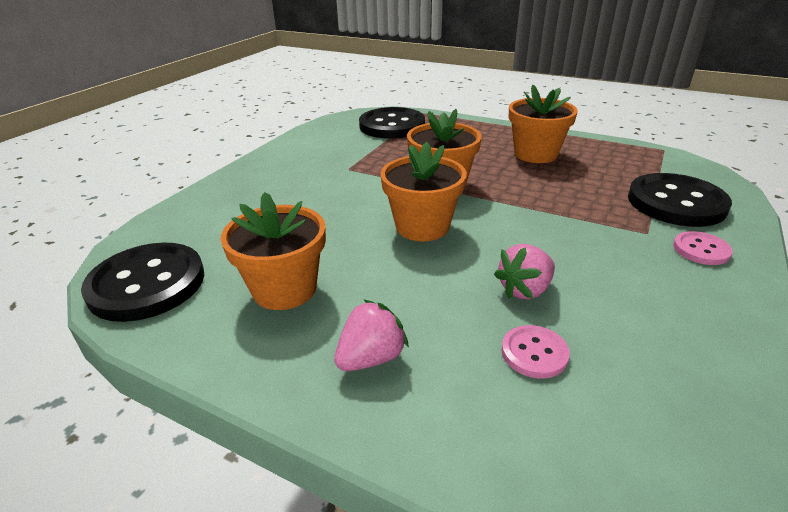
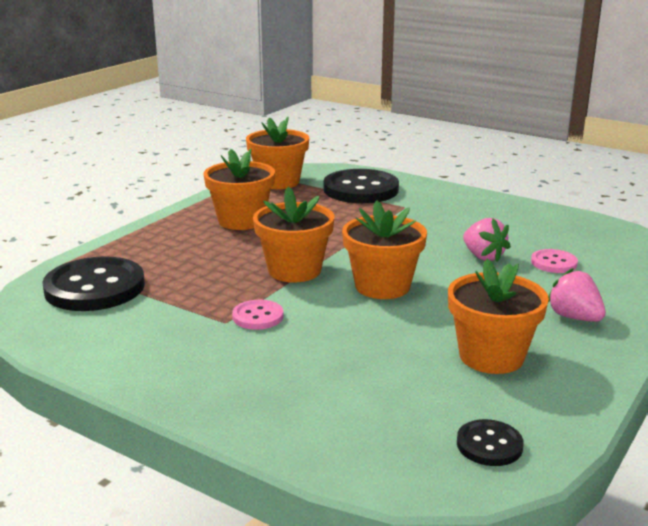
camera: 85 degrees left, 10 degrees down
black button [81,243,204,322] -> black button [457,419,524,466], size x0.49
pink button [673,231,733,265] -> pink button moved to [232,300,284,330]
none -> orange flower pot [246,117,309,189]

